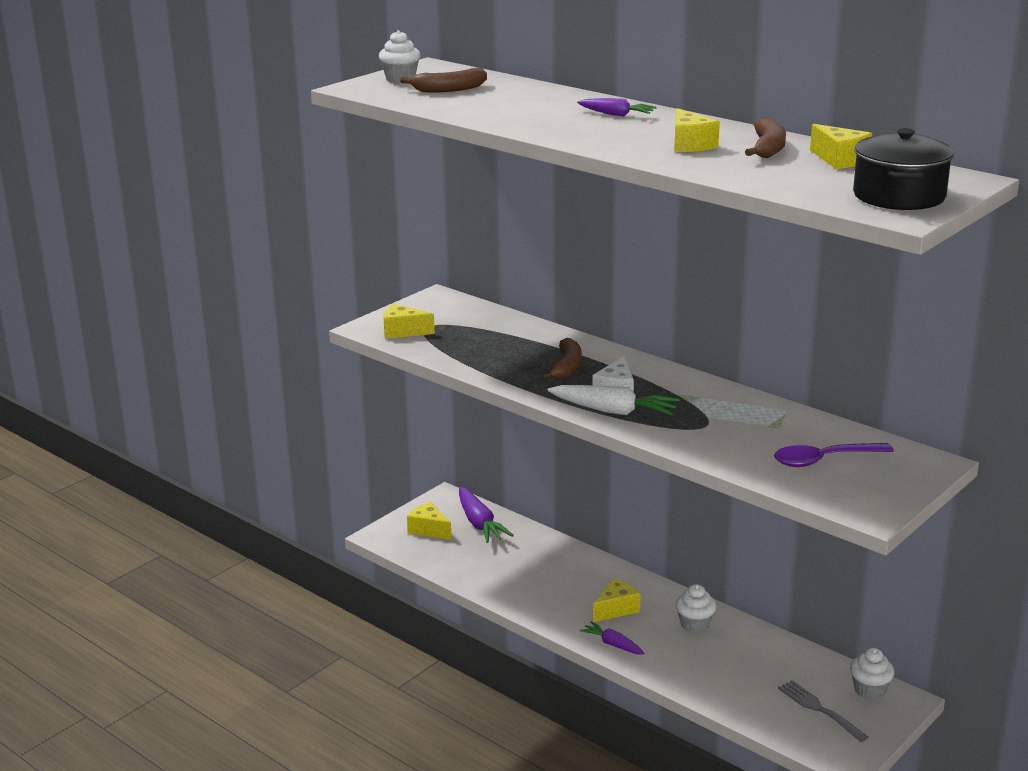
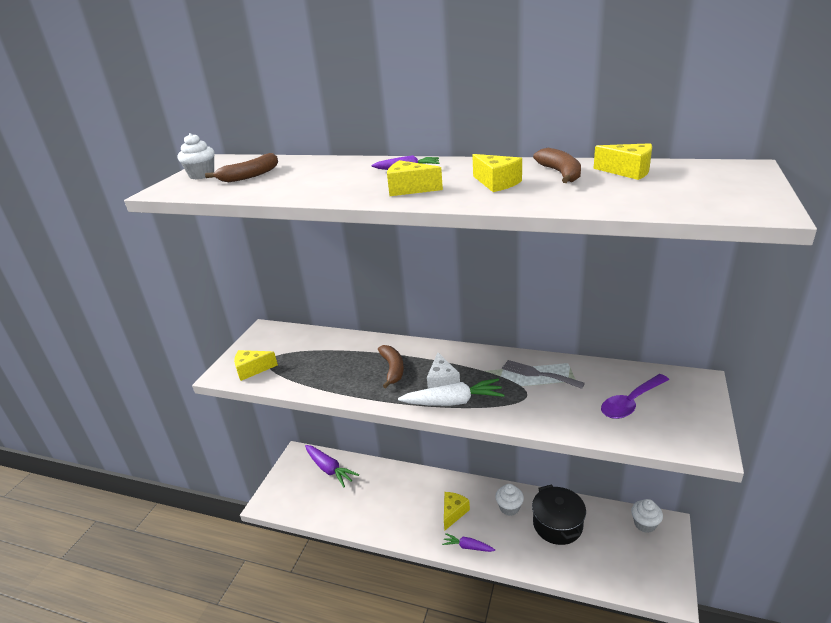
camera: 20 degrees left, 5 degrees up
yellow cheese [407,502,452,540] -> yellow cheese moved to [387,160,443,196]
grey fork [778,680,868,742] -> grey fork moved to [502,360,585,389]
black pot [853,128,954,210] -> black pot moved to [532,484,586,545]

